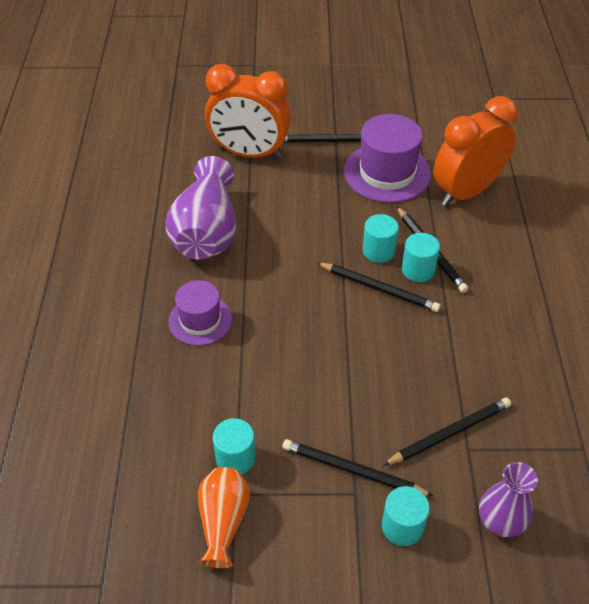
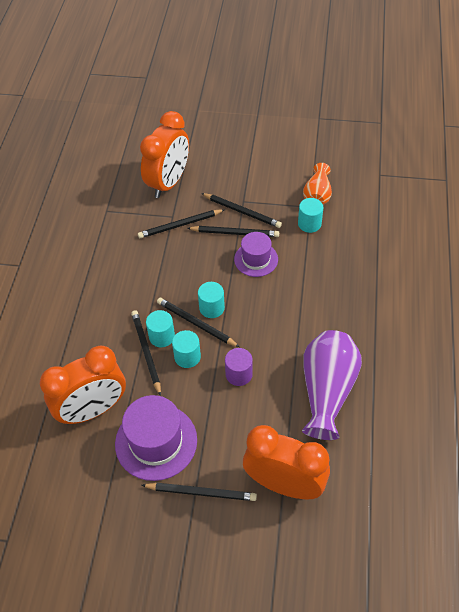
camera: 170 degrees left, 5 degrees up
purple hat [168,280,232,346] -> purple hat moved to [234,232,278,277]
turquoise cylinder [382,486,430,546] -> turquoise cylinder moved to [198,282,225,318]
purple vase [479,462,538,537] -> orange clock [140,111,189,198]
none -> black pencil [187,226,279,237]
none -> purple cylinder [225,348,253,386]

